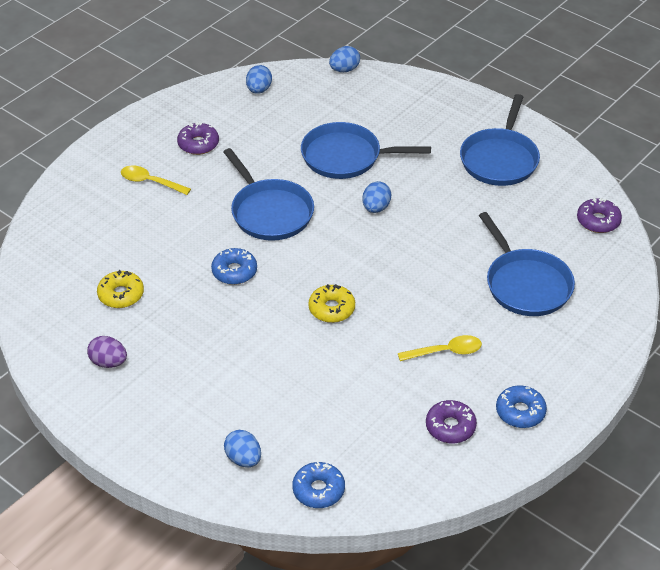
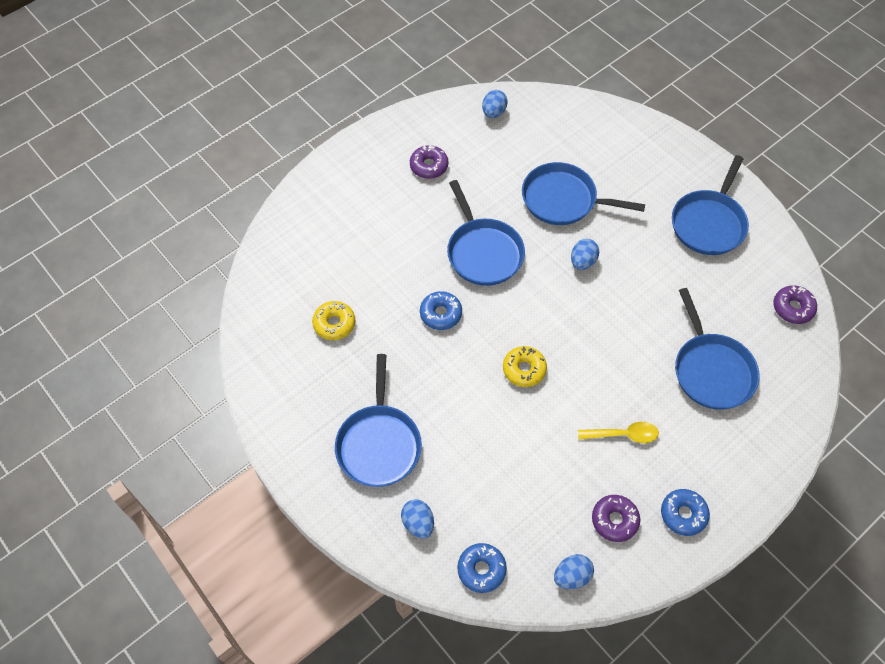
camera: 10 degrees right, 15 degrees up
purple egg [87,336,127,368] -> none
yellow spoon [121,165,191,195] -> none
blue egg [329,46,360,72] -> blue egg moved to [554,554,594,589]
none -> blue pan [335,354,422,487]

